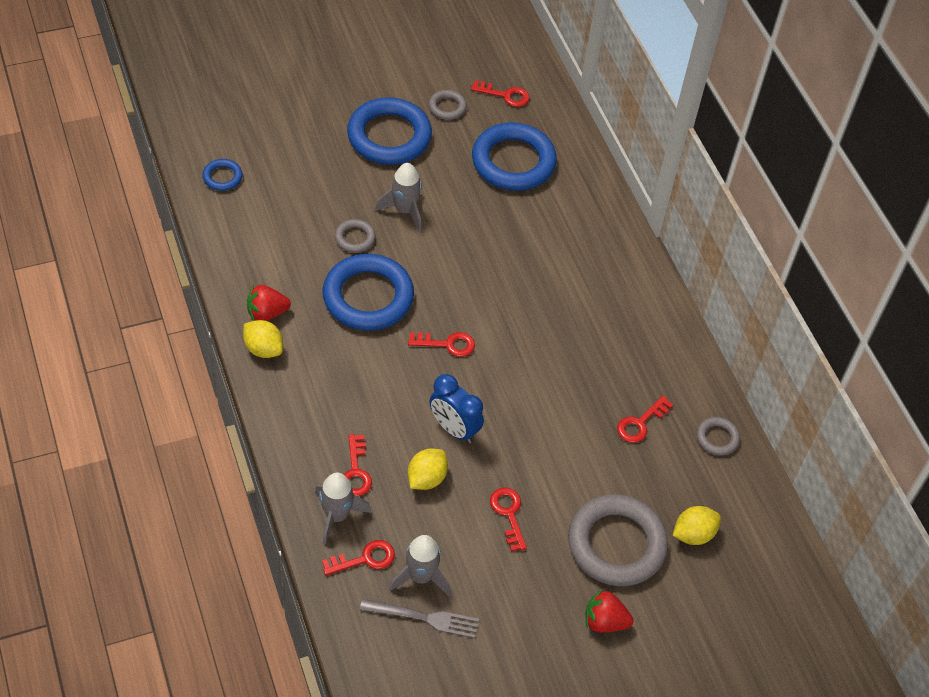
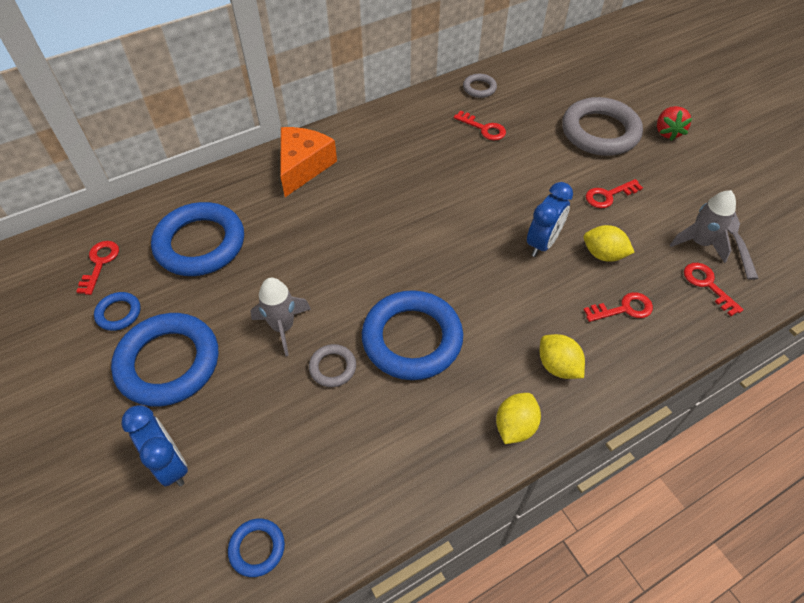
camera: 95 degrees left, 0 degrees up
red strawberry [247,285,291,321] -> none
grey rocket [315,473,371,545] -> none
red key [408,332,475,357] -> none
grey ring [429,90,467,120] -> blue ring [94,292,141,331]
yellow lemon [673,506,721,545] -> yellow lemon moved to [540,334,585,379]
none -> blue clock [121,405,188,486]
none -> orange cheese [280,127,337,197]

